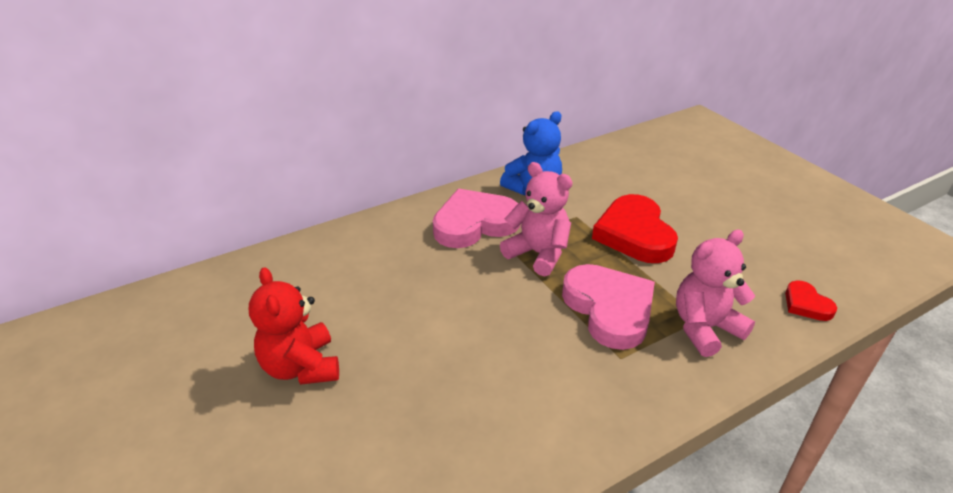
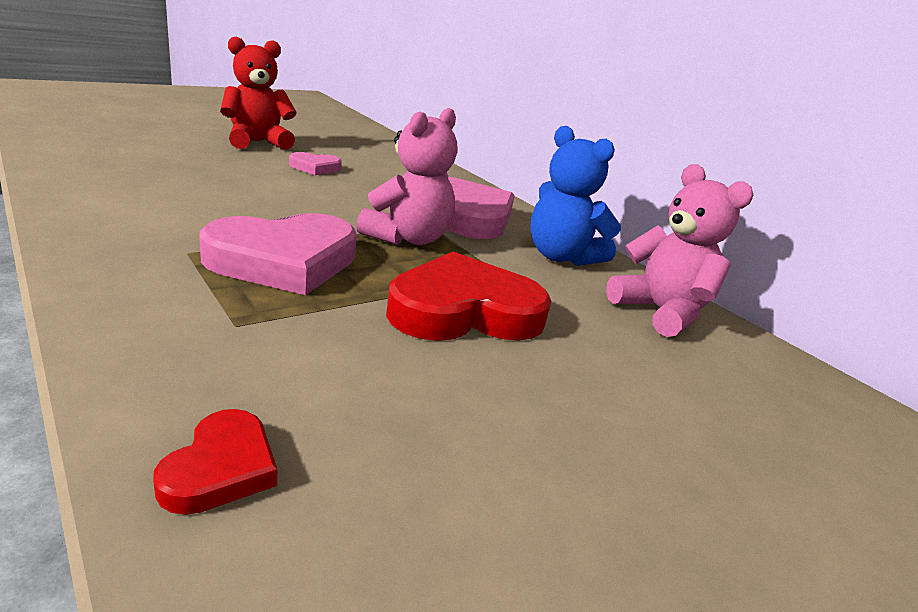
camera: 80 degrees right, 10 degrees down
pink teddy bear [676,230,755,357] -> pink teddy bear moved to [606,164,753,337]
red heart [785,280,837,321] -> red heart turned 135 degrees clockwise [153,409,277,515]
none -> pink heart [289,152,342,175]

